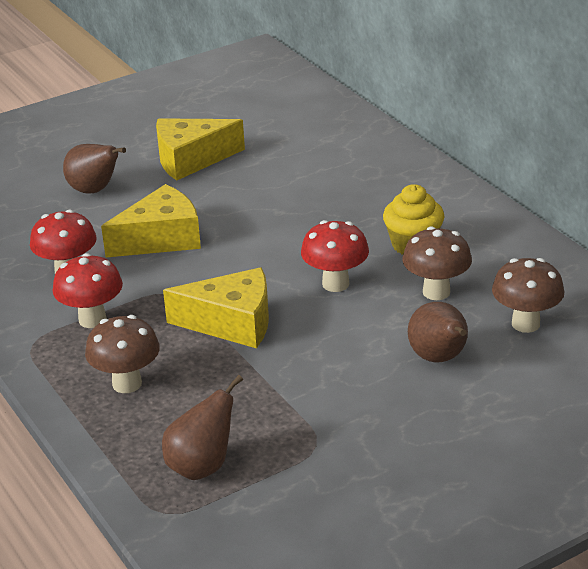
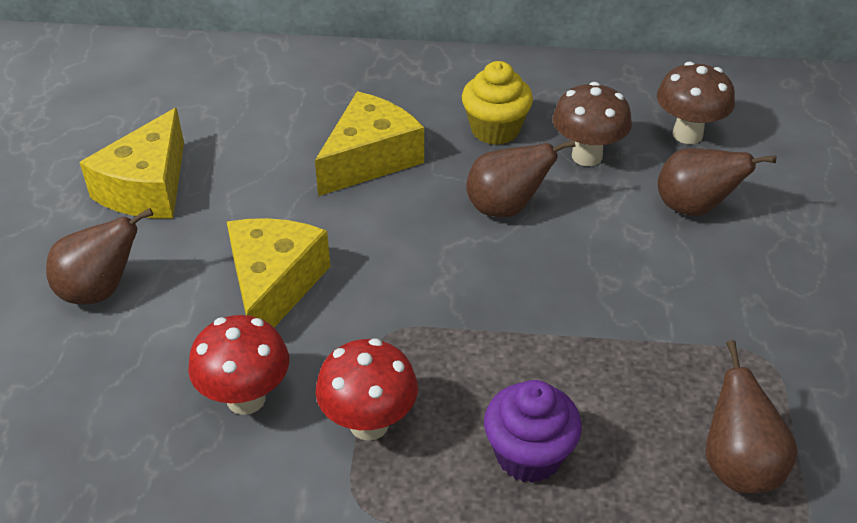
camera: 55 degrees left, 10 degrees up
brown mushroom [85,315,160,393] -> purple cupcake [484,380,582,483]
yellow cheese [163,267,269,349] -> yellow cheese moved to [315,92,424,196]
red mushroom [301,220,369,292] -> brown pear [466,139,576,217]

